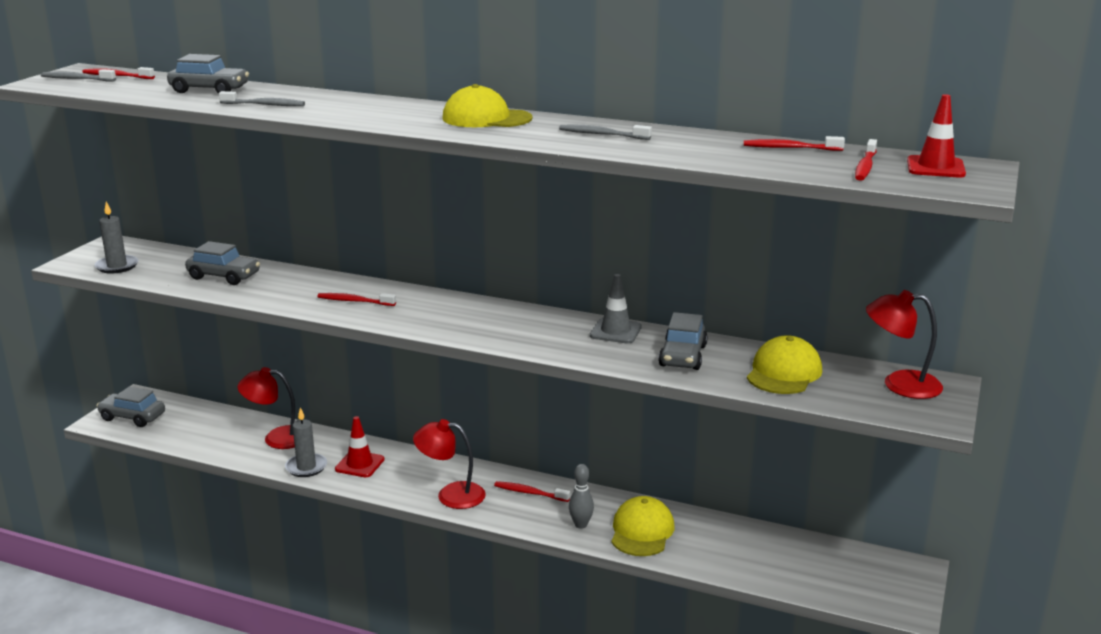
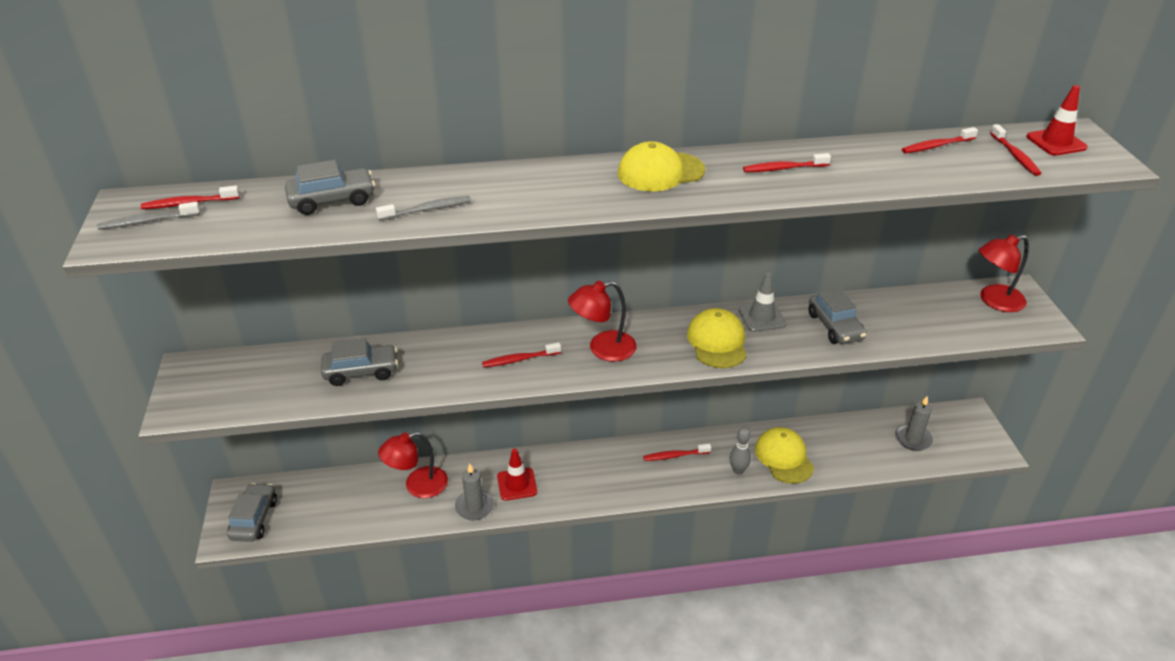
camera: 30 degrees left, 15 degrees up
grey candle [95,202,138,274] -> grey candle moved to [895,396,933,451]
grey car [97,387,165,427] -> grey car turned 105 degrees clockwise [227,483,277,542]
red lamp [413,419,486,509] -> red lamp moved to [568,281,637,362]
grey toothbrush [559,125,652,140] -> red toothbrush [743,153,831,172]
yellow cap [747,335,822,394] -> yellow cap moved to [687,308,747,368]

